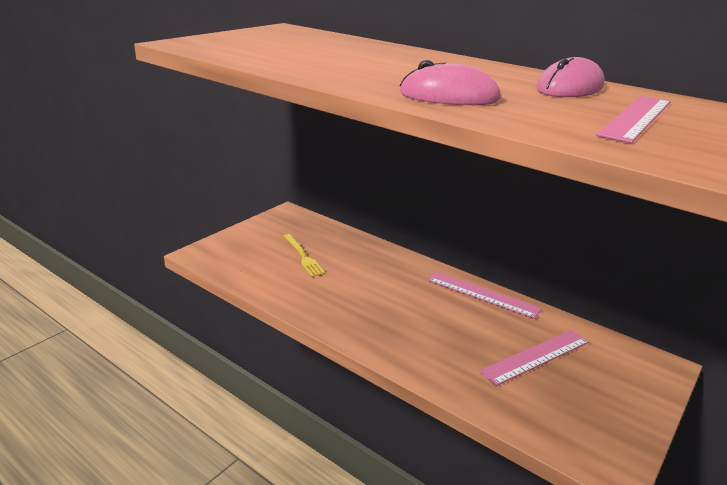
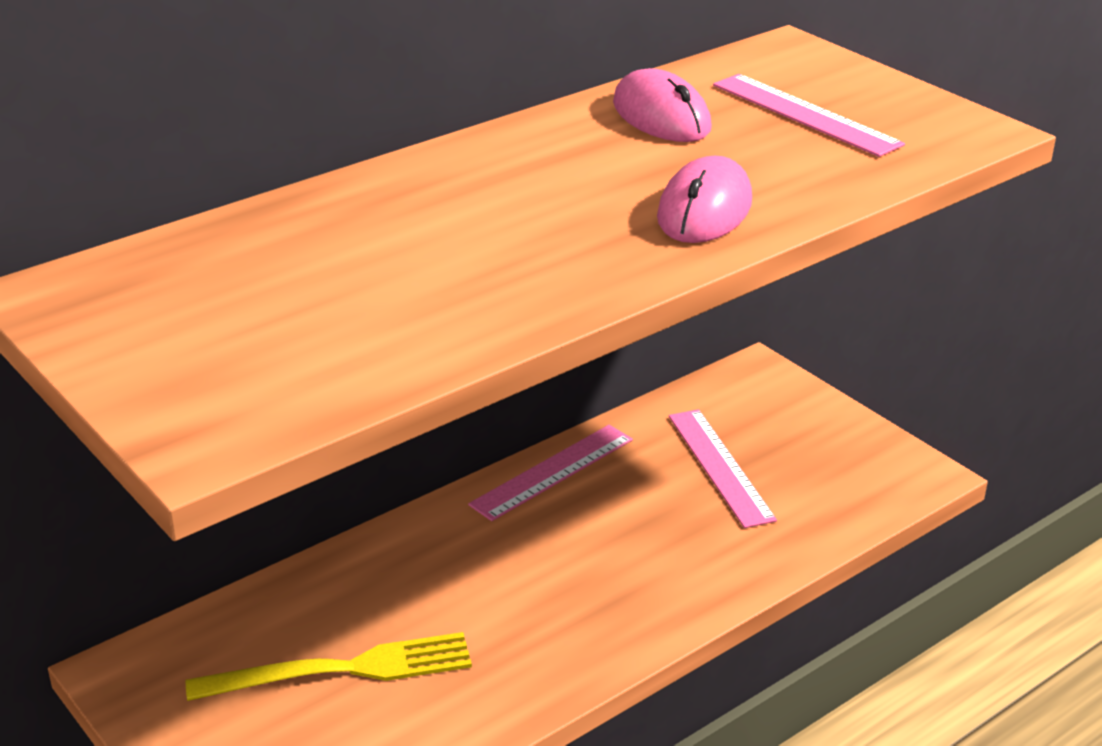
camera: 75 degrees left, 5 degrees up
yellow fork [284,234,325,277] -> yellow fork [186,632,472,701], size x1.53

